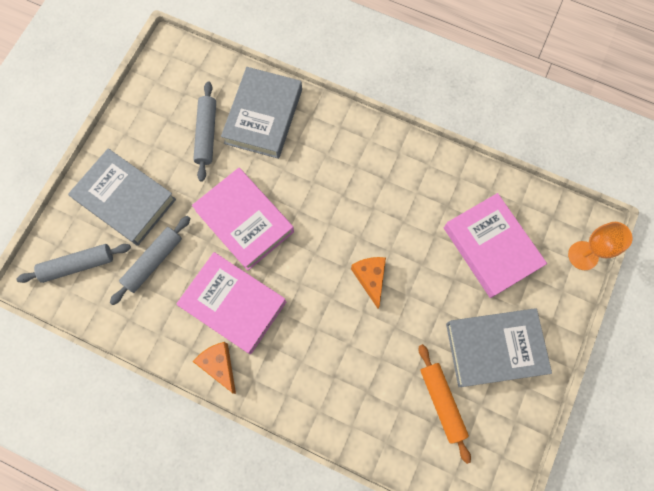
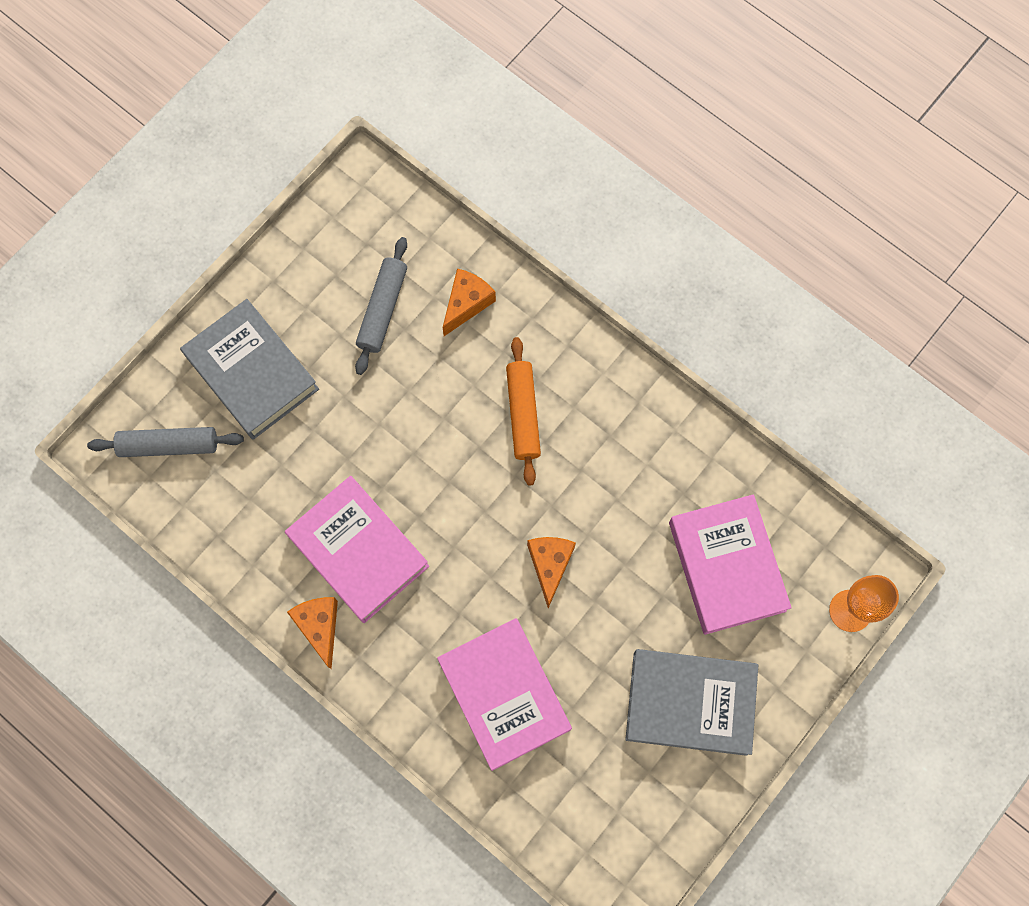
camera: 15 degrees right, 0 degrees up
grey rolling pin [110,216,190,305] -> none
pink book [192,168,294,271] -> pink book moved to [437,618,572,771]
grey book [221,67,302,159] -> orange cheese [443,268,496,336]
orange rolling pin [419,344,471,464] -> orange rolling pin moved to [506,337,541,486]

